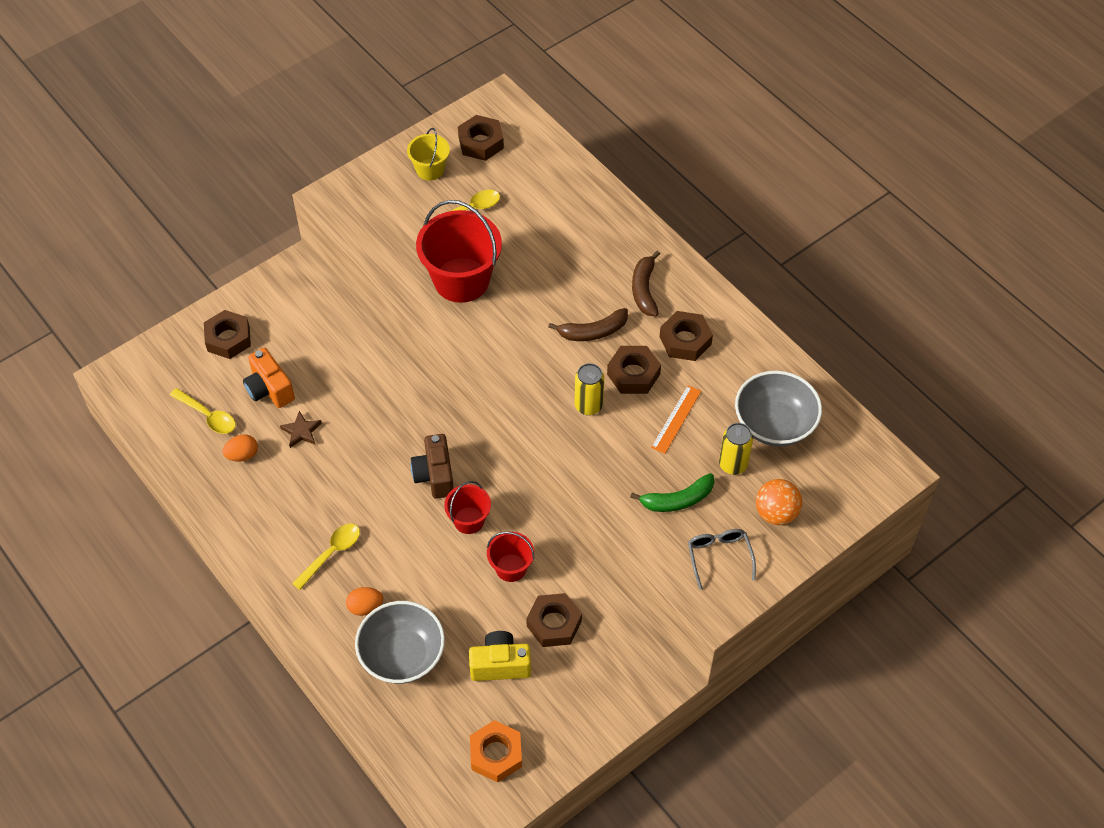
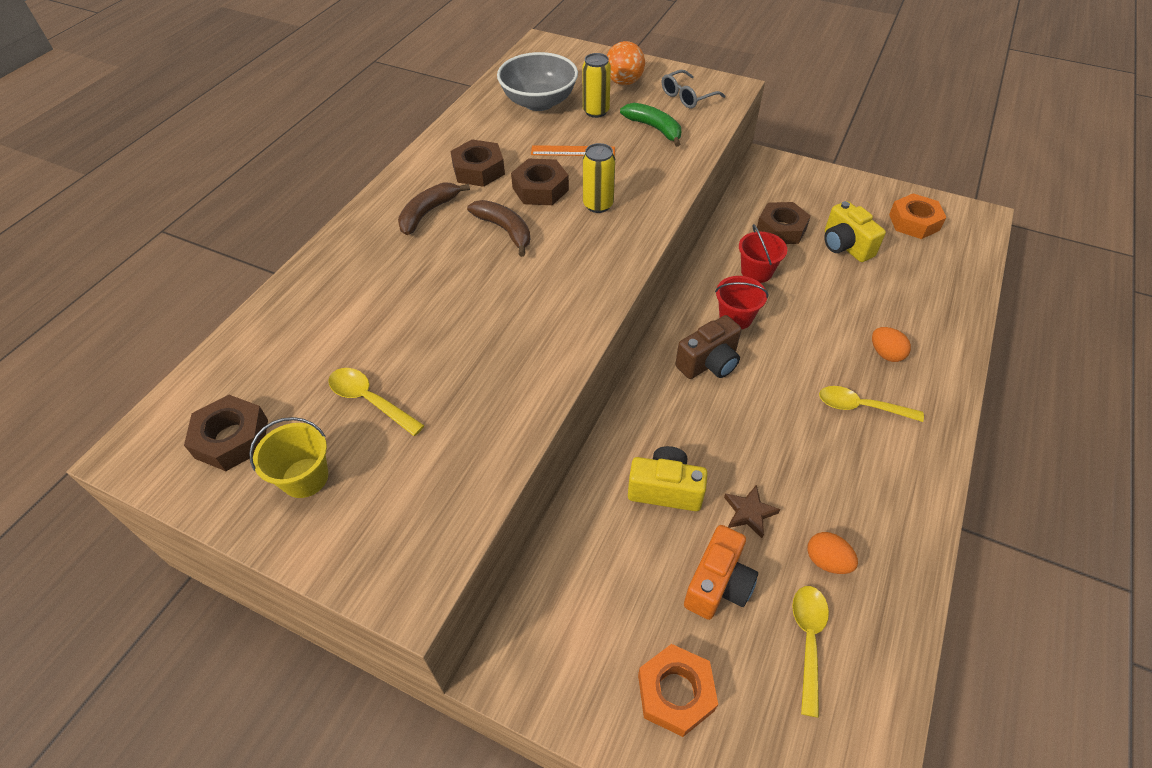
camera: 115 degrees left, 5 degrees down
brown nut [204,310,251,359] -> orange nut [638,644,718,737]
grey bowl [355,601,445,684] -> none
red bucket [416,200,502,303] -> none
brown banana [632,251,660,316] -> brown banana turned 150 degrees clockwise [398,183,470,235]
none -> yellow camera [628,446,708,511]

